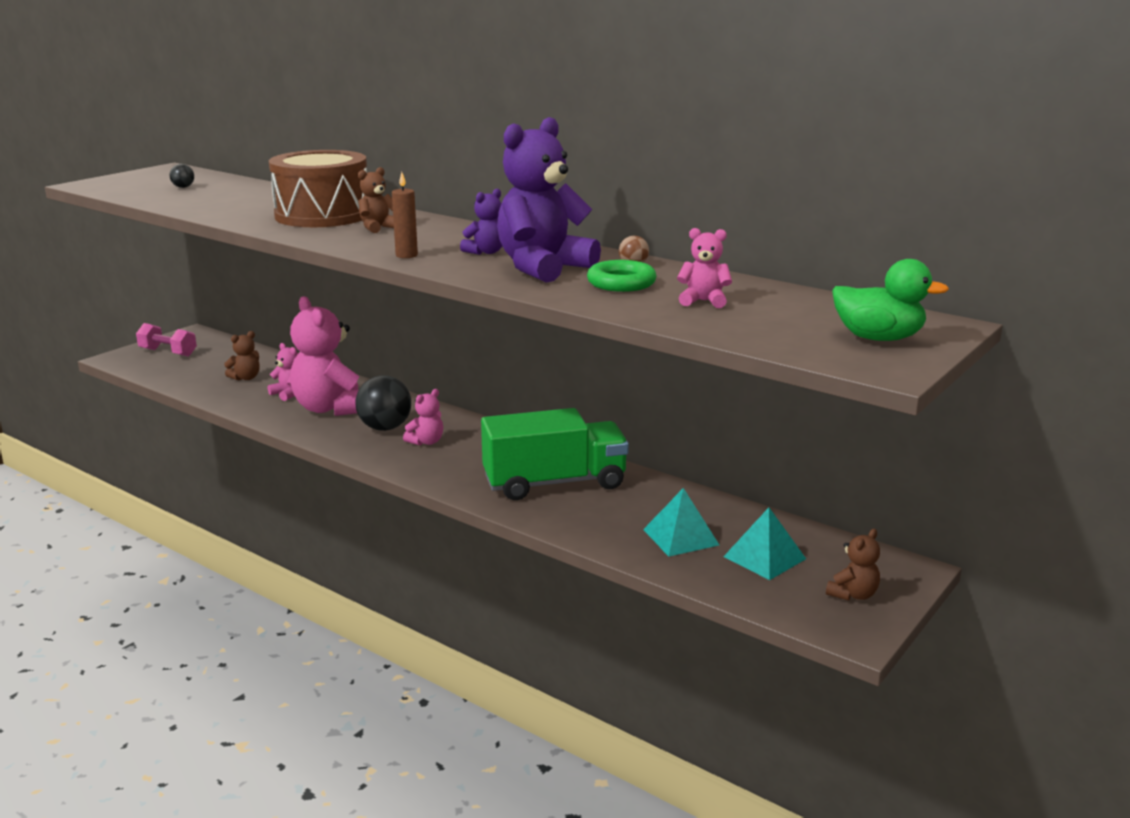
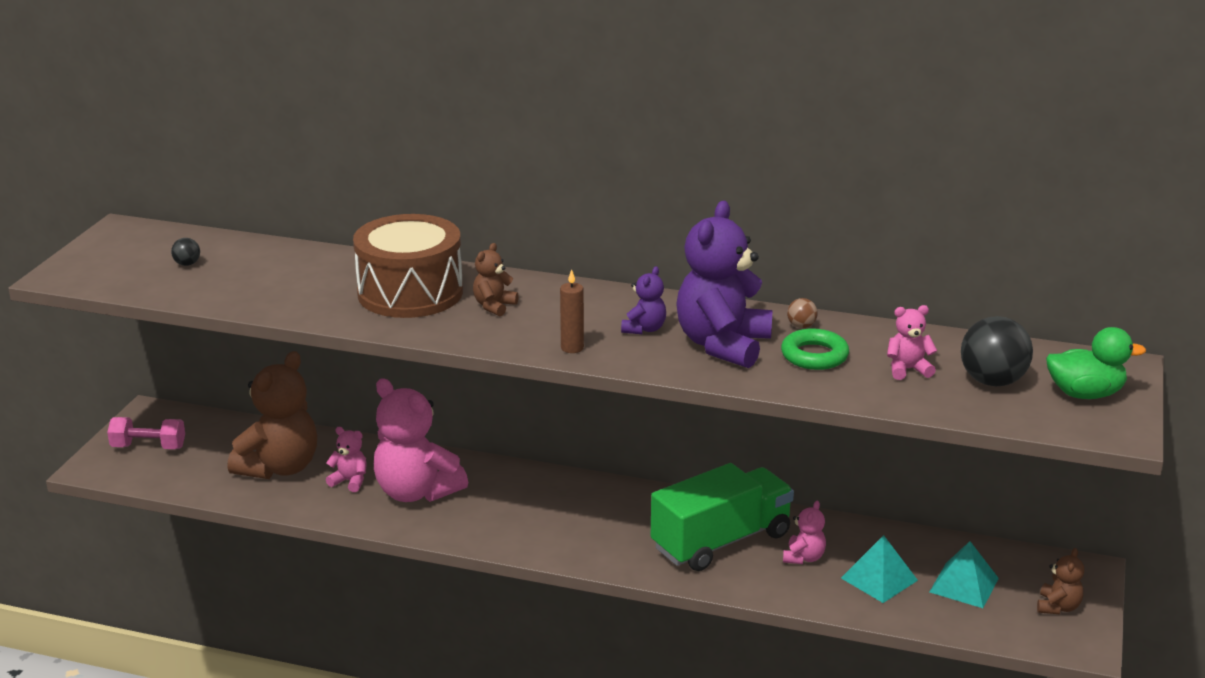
camera: 20 degrees left, 5 degrees up
brown teddy bear [224,331,259,381] -> brown teddy bear [228,351,317,479], size x2.16
black ball [355,375,411,431] -> black ball moved to [961,316,1033,386]
pink teddy bear [403,389,443,445] -> pink teddy bear moved to [783,501,826,564]

